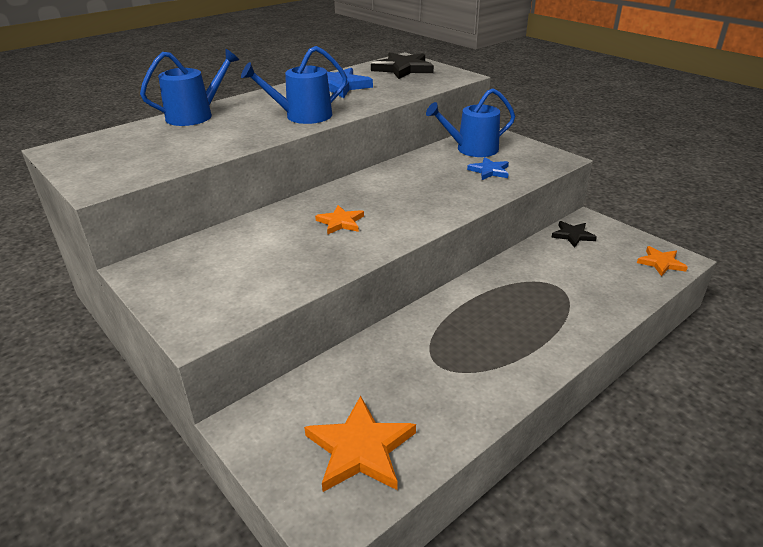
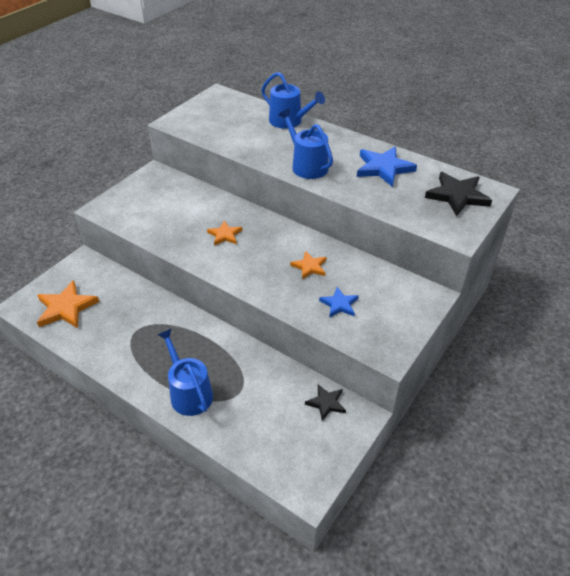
camera: 75 degrees right, 10 degrees up
blue watering can [426,88,515,157] -> blue watering can moved to [158,329,213,416]
orange star [637,246,688,276] -> orange star moved to [290,251,327,279]

